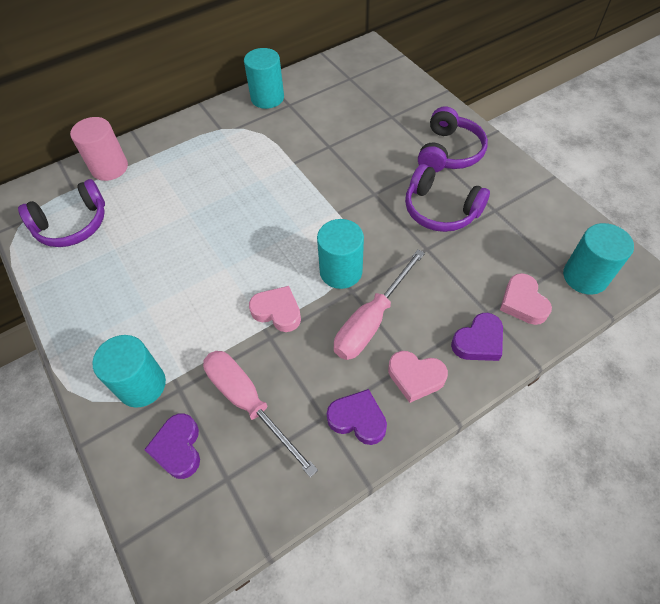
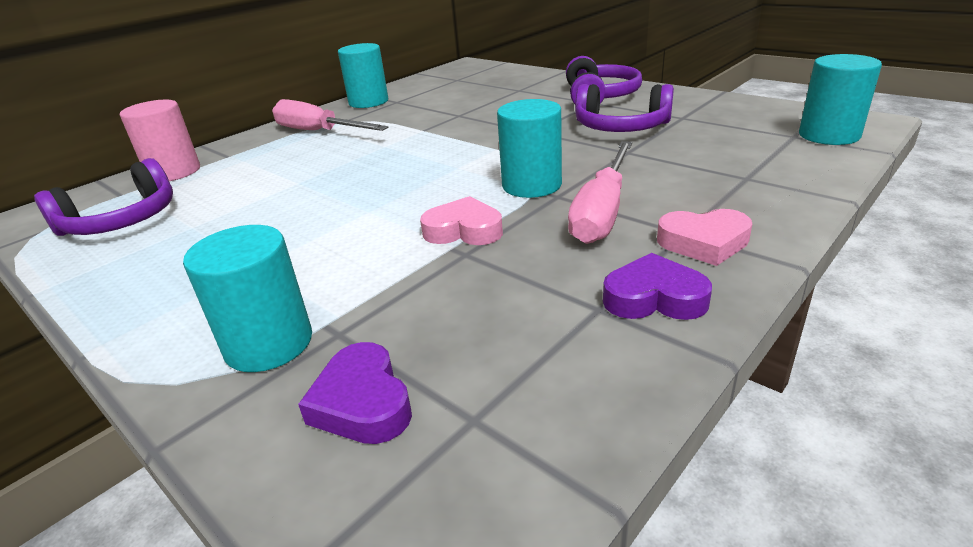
camera: 15 degrees left, 25 degrees down
pink screwdriver [203,351,318,478] -> pink screwdriver moved to [272,99,388,131]
purple heart [451,313,503,361] -> none
pink heart [500,273,552,325] -> none

